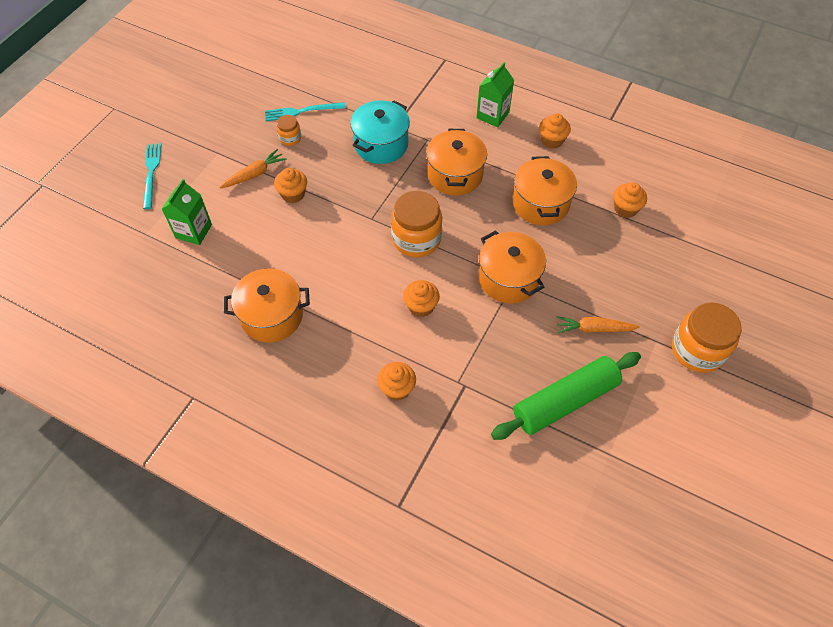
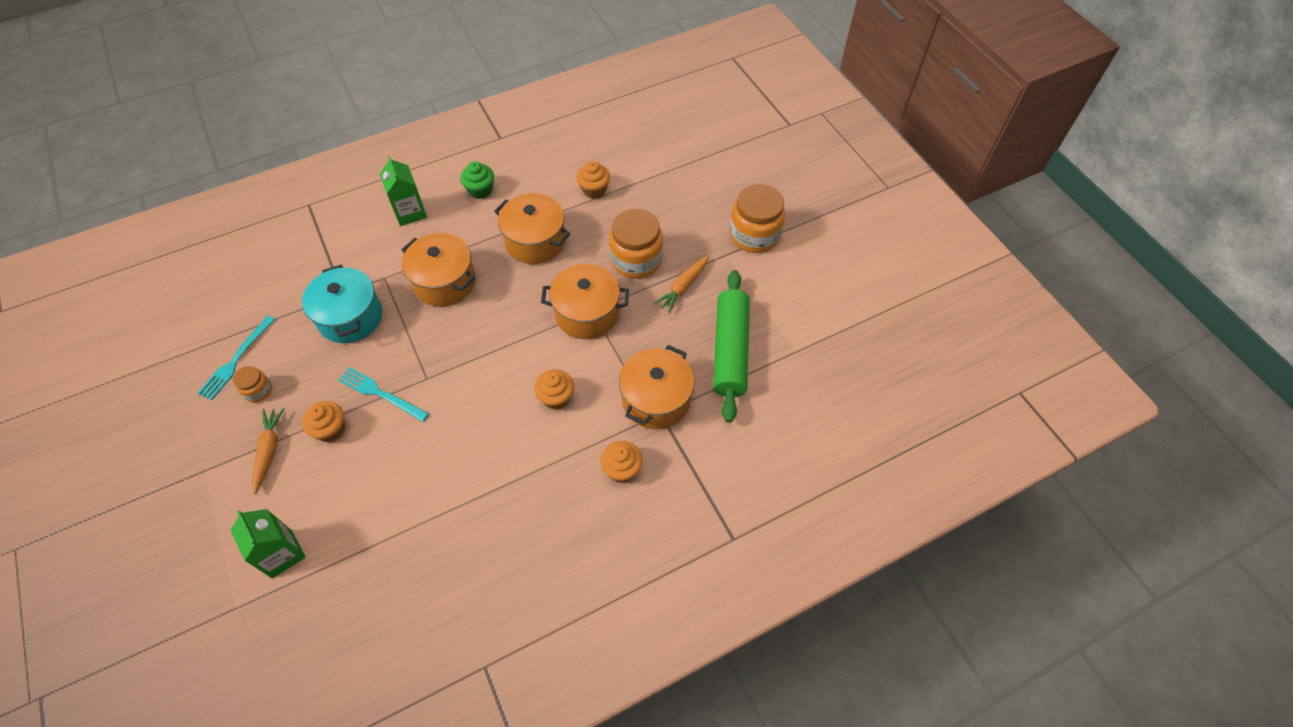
camera: 55 degrees left, 0 degrees up
turquoise fork [143,143,161,209] -> turquoise fork moved to [338,367,429,422]
orange pot [224,269,310,343] -> orange pot moved to [619,345,694,429]
orange jar [391,191,443,257] -> orange jar moved to [609,209,663,279]
orange cupcake [539,113,571,149] -> green cupcake [460,162,494,199]

